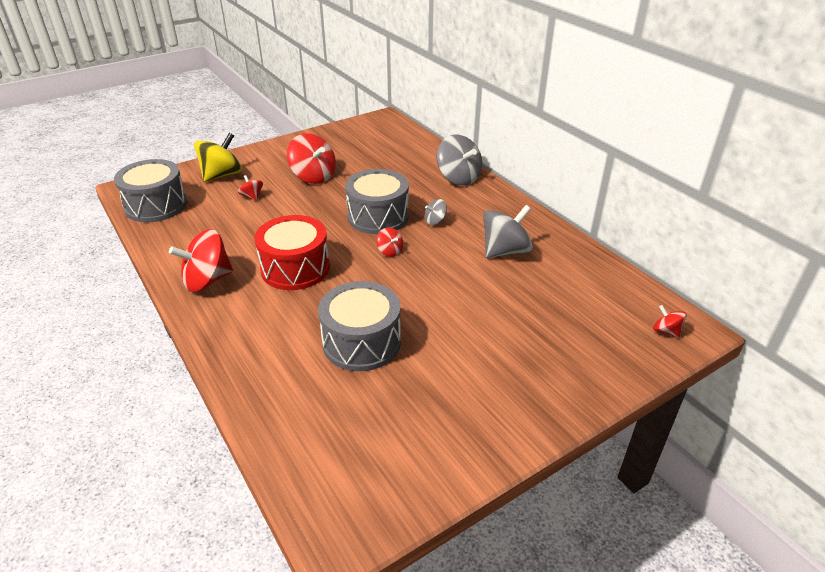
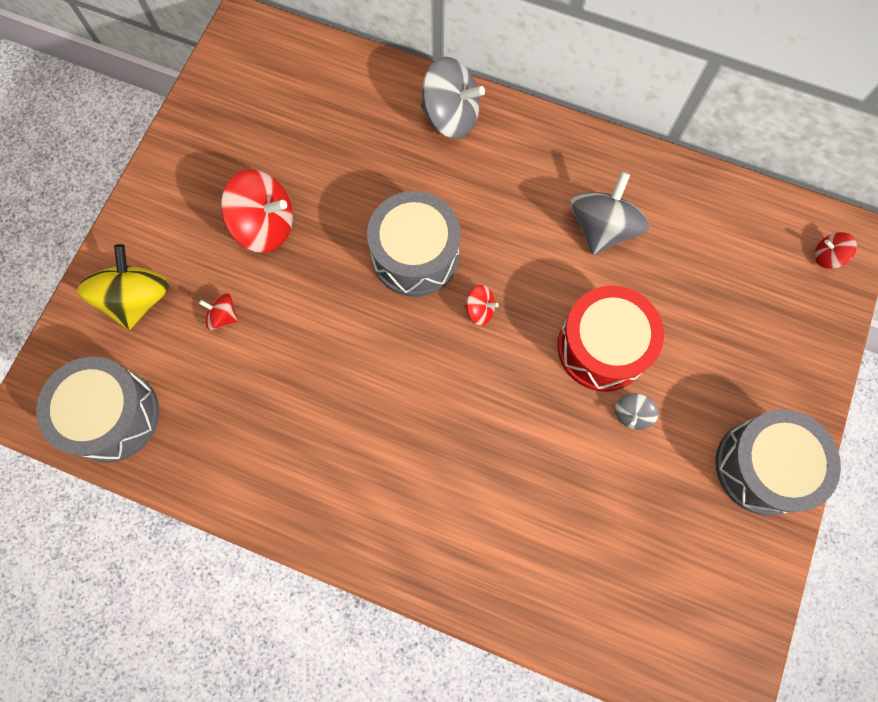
camera: 35 degrees left, 35 degrees up
red spinning top [169,229,233,292] -> none
red drum [254,215,330,290] -> red drum moved to [557,285,664,392]
grey drum [318,281,401,371] -> grey drum moved to [716,409,841,515]
grey spinning top [425,199,447,225] -> grey spinning top moved to [615,393,658,430]

